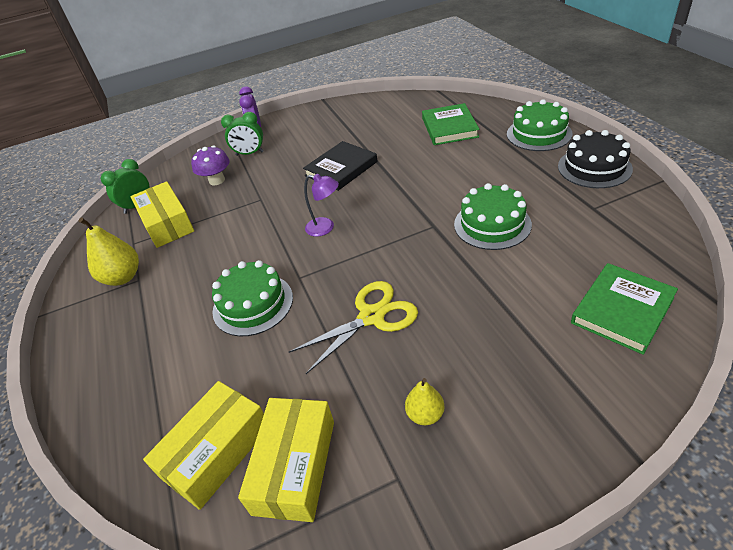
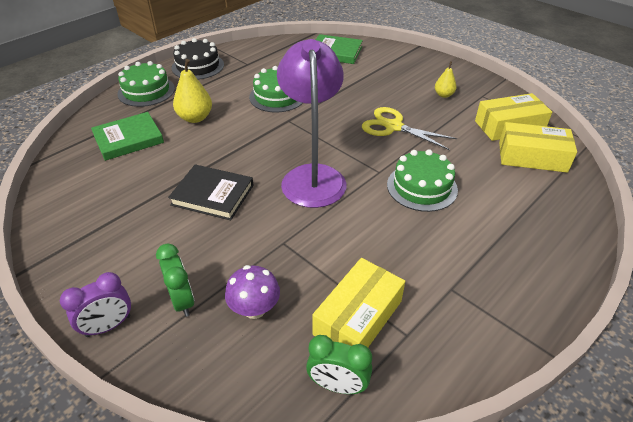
camera: 120 degrees left, 0 degrees up
yellow pear [79,217,139,286] -> yellow pear moved to [173,59,212,123]
purple lamp [304,174,339,237] -> purple lamp [277,39,346,208], size x2.28

